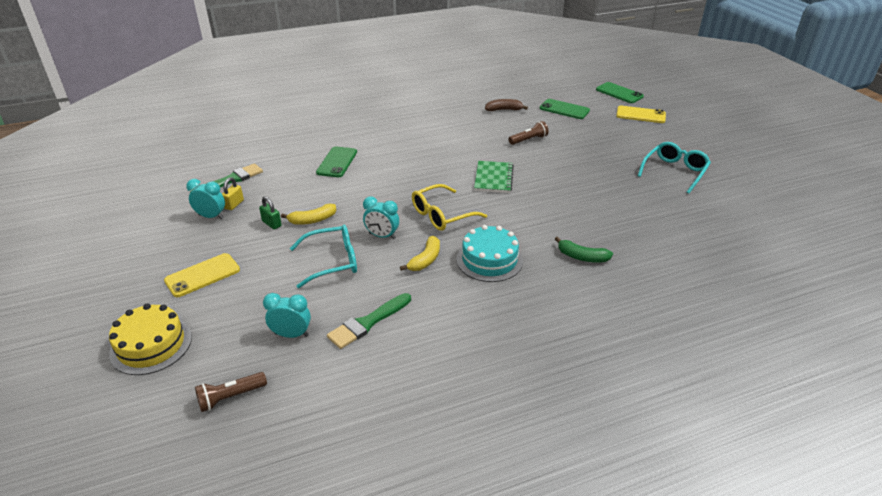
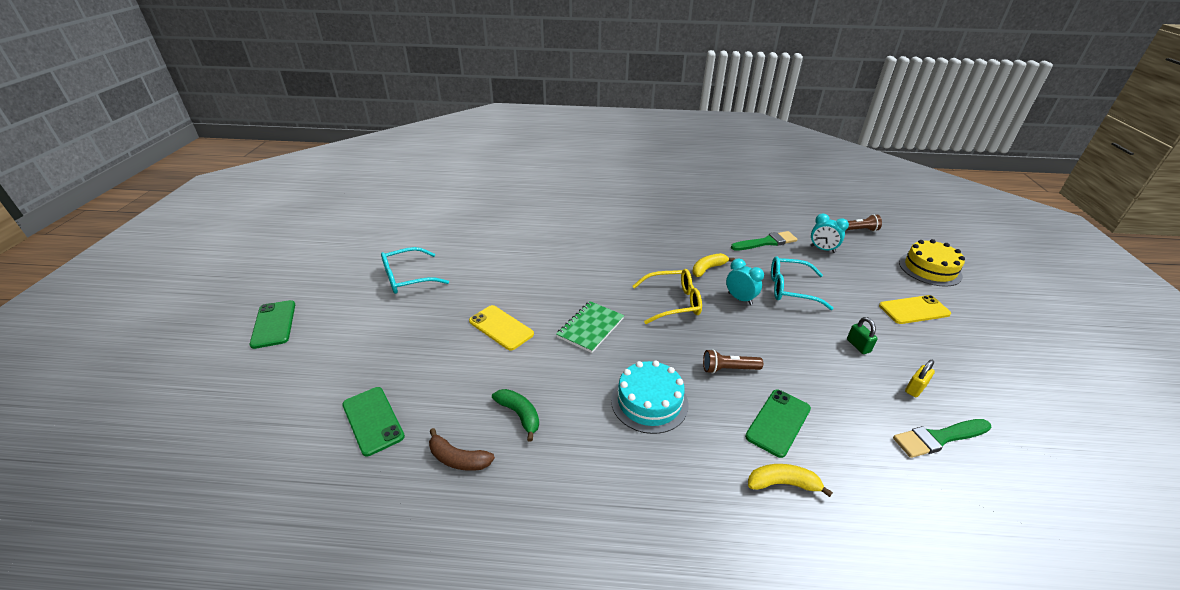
camera: 155 degrees left, 0 degrees up
turquoise clock [186,179,225,219] -> none
yellow banana [281,204,336,225] -> yellow banana moved to [748,464,833,497]
turquoise cake [457,225,523,282] -> turquoise cake moved to [611,360,688,434]
brown flashlight [509,121,549,145] -> brown flashlight moved to [703,349,763,374]
green banana [555,237,613,262] -> green banana moved to [492,389,539,442]
green phone [596,82,644,103] -> green phone moved to [250,300,295,349]
yellow phone [616,106,666,123] -> yellow phone moved to [469,305,534,351]

